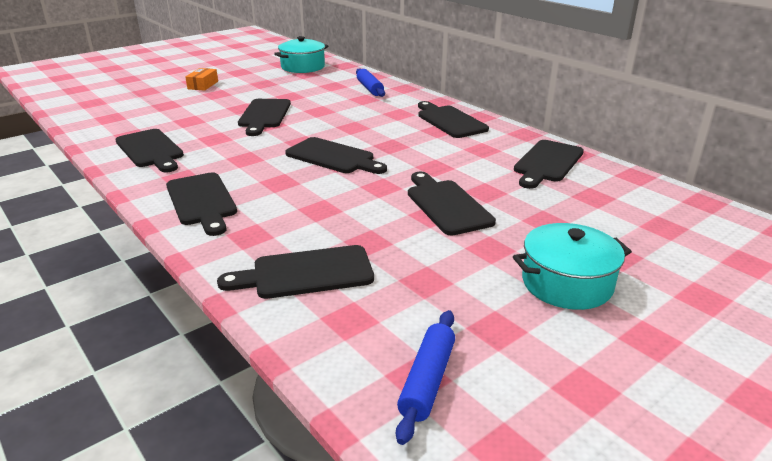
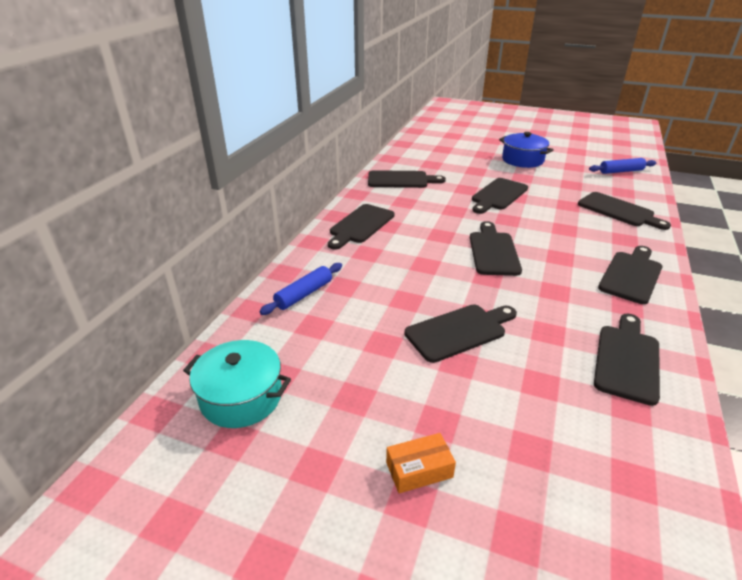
camera: 120 degrees left, 5 degrees up
turquoise pot [513,223,632,310] -> blue pot [499,132,553,168]

